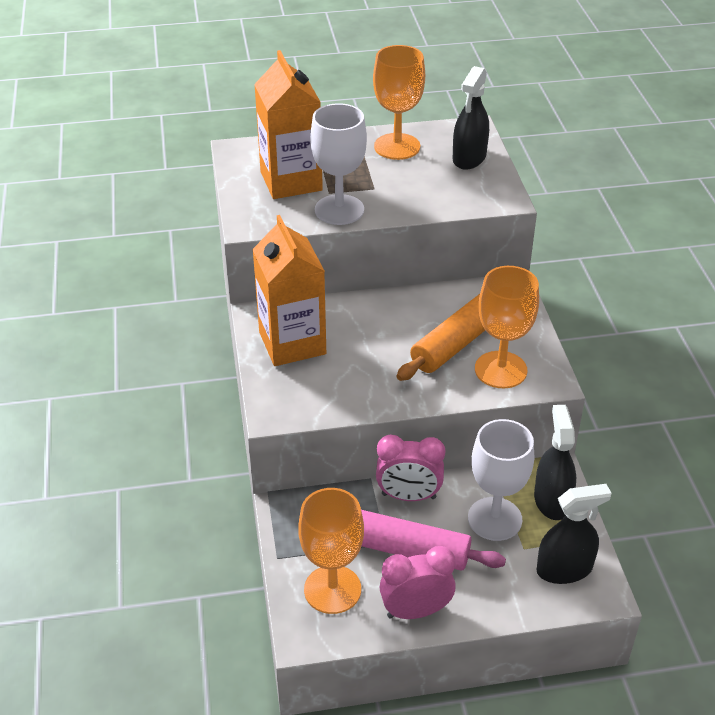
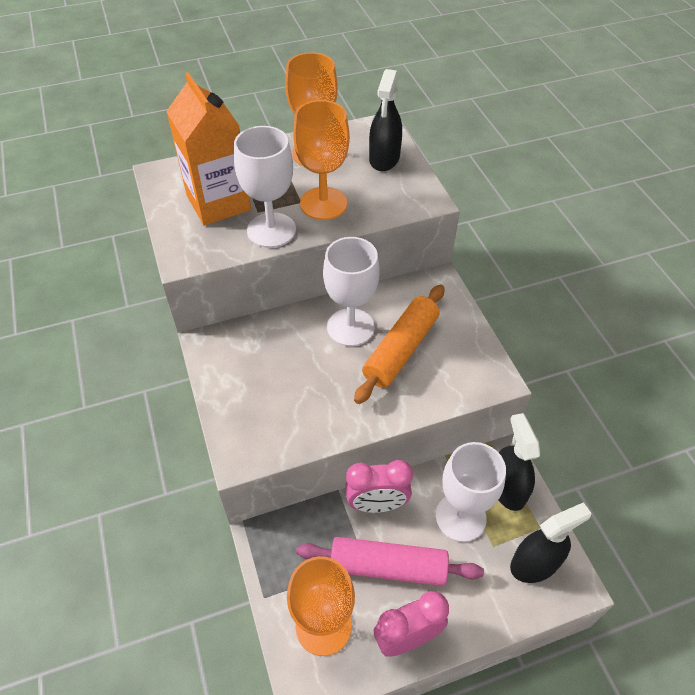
camera: 10 degrees left, 10 degrees up
orange carton [252,215,326,366] -> none
orange goblet [475,266,539,388] -> orange goblet moved to [293,100,350,220]
none -> white goblet [323,237,380,346]

